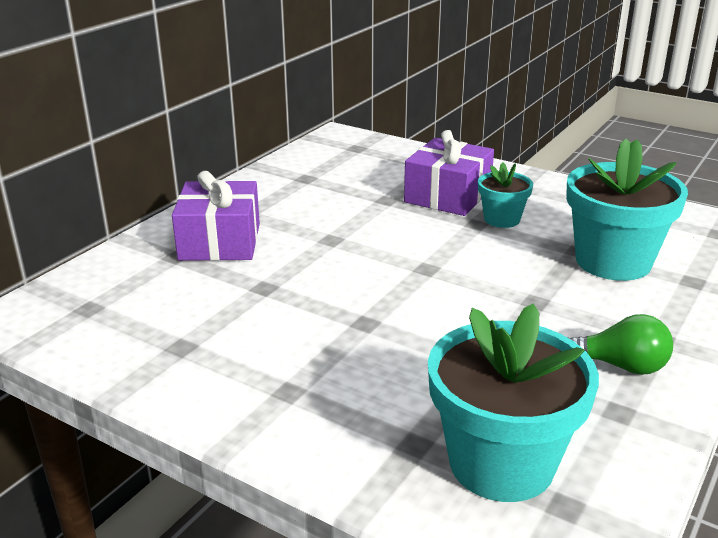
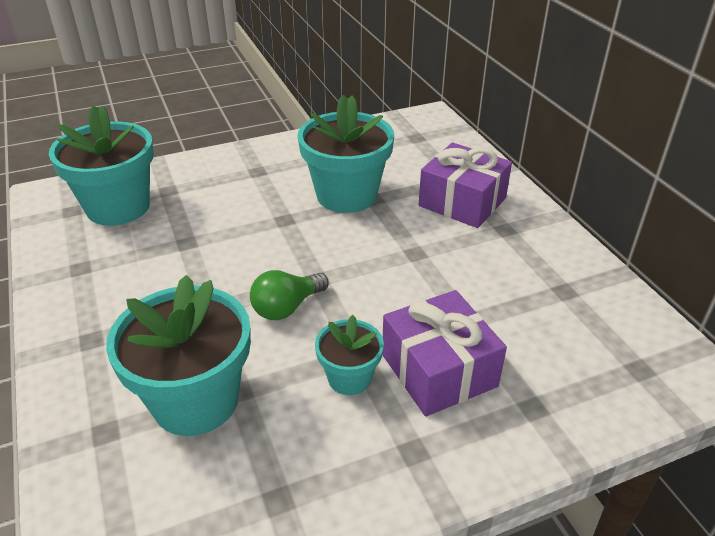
camera: 125 degrees right, 10 degrees up
green light bulb [567,314,673,375] -> green light bulb moved to [250,270,329,320]
none -> turquoise flower pot [298,95,394,213]

